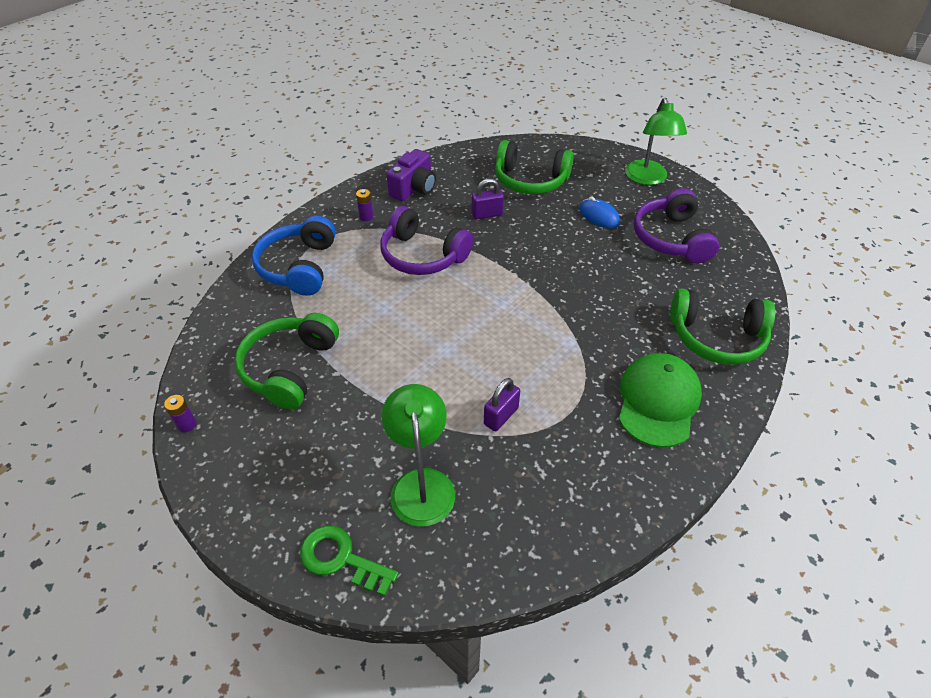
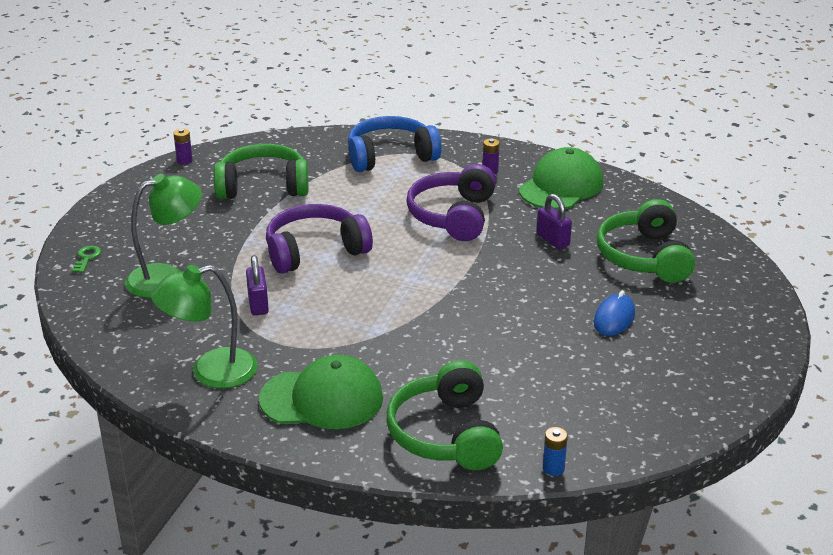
camera: 70 degrees right, 15 degrees down
green key [300,526,399,596] -> green key [72,246,101,273], size x0.55
purple camera [386,149,436,201] -> green cap [519,147,604,210]
purple padlock [484,378,520,431] -> purple padlock turned 60 degrees clockwise [246,255,269,315]
green lamp [625,98,687,185] -> green lamp moved to [151,265,258,388]
purple headphones [633,188,719,263] -> purple headphones moved to [266,204,373,274]
none -> blue battery [543,427,568,476]

